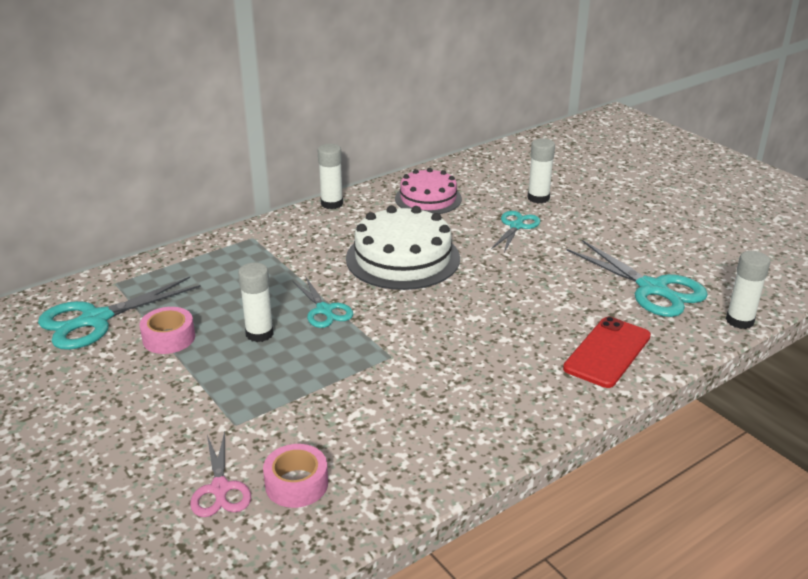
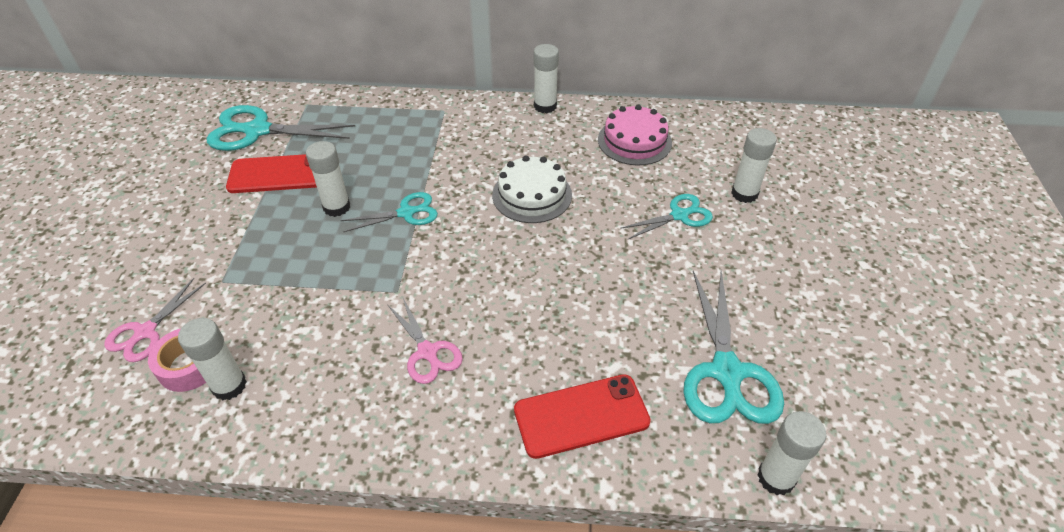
camera: 40 degrees right, 15 degrees up
pink tape [140,307,195,354] -> red phone [226,154,317,193]
turquoise scissors [292,276,353,328] -> turquoise scissors turned 120 degrees counterclockwise [340,192,438,232]
white cake [346,205,460,290] -> white cake [492,155,572,223], size x0.65
none -> white glue stick [178,318,247,400]
none -> pink scissors [387,296,463,384]

